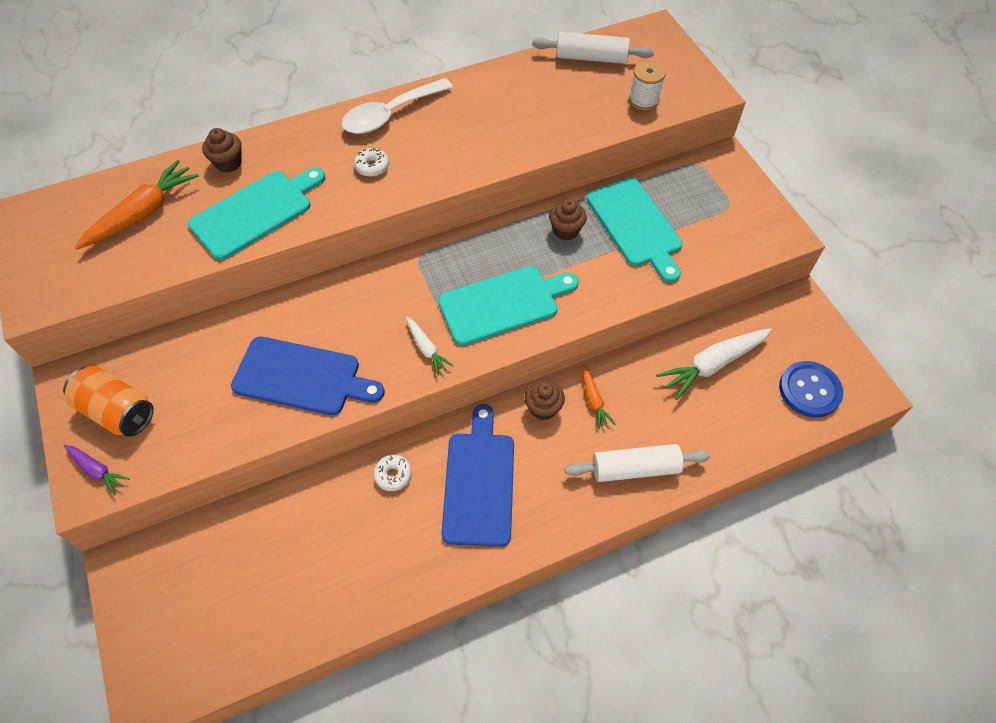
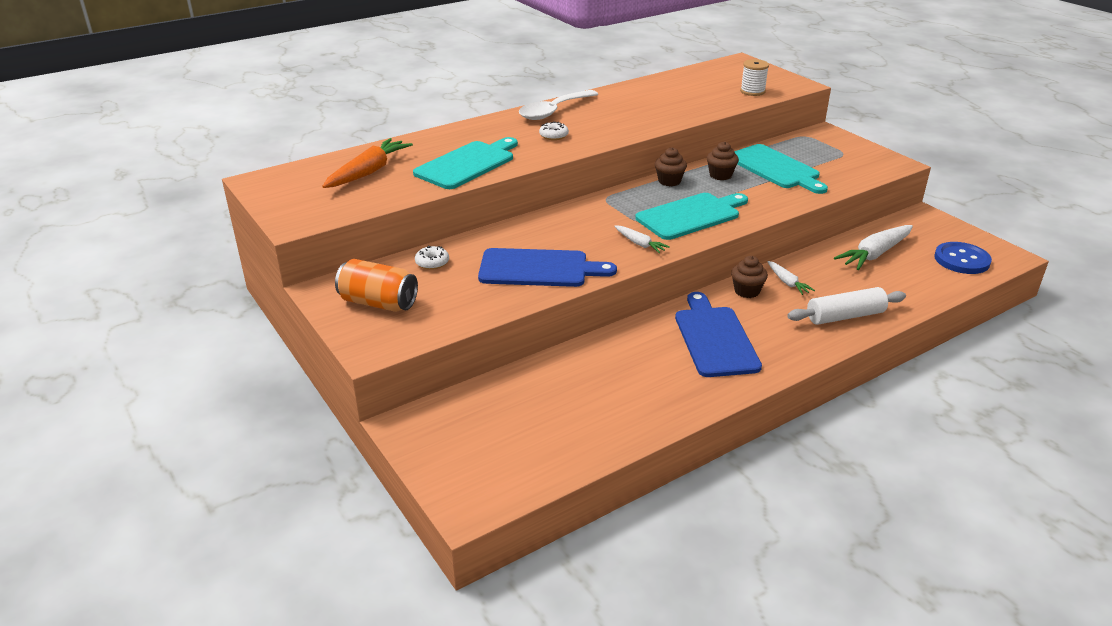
camera: 10 degrees left, 25 degrees down
purple carrot [64,445,130,495] -> none
brown cupcake [202,128,242,173] -> brown cupcake moved to [655,147,687,186]
white donut [374,455,412,491] -> white donut moved to [415,245,449,270]
white rolling pin [532,32,654,64] -> none
orange carrot [582,365,615,429] -> white carrot [767,261,815,295]

